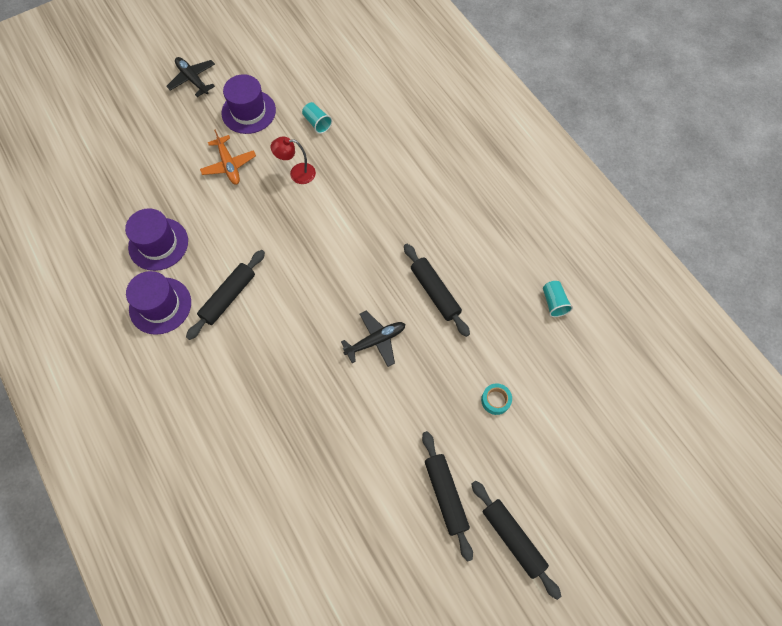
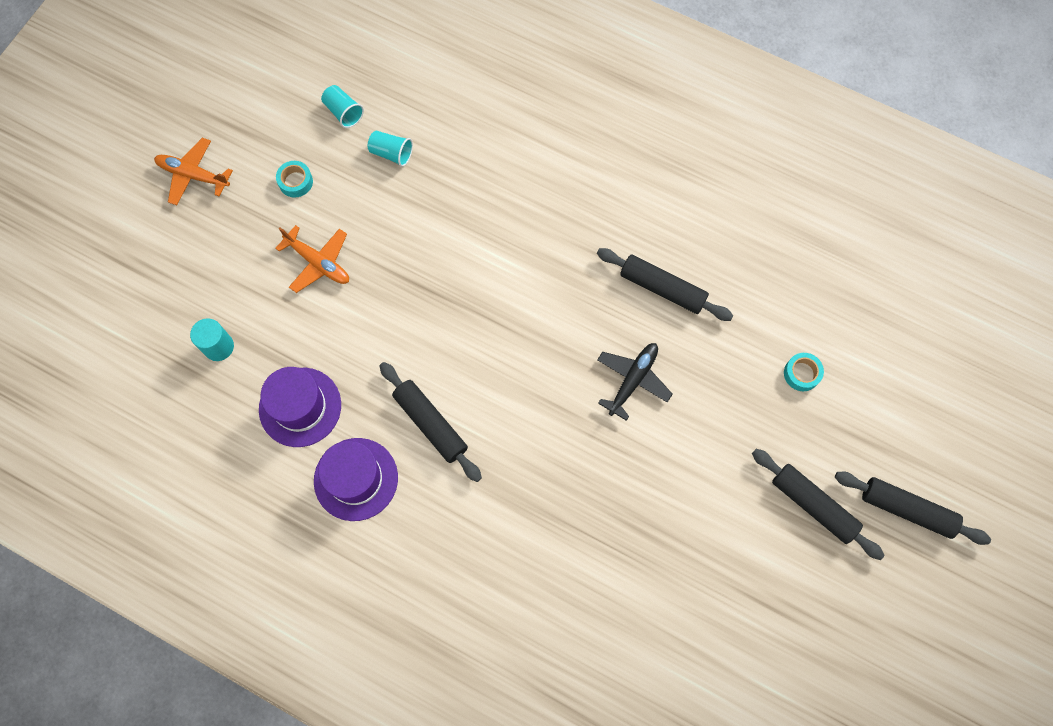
camera: 30 degrees left, 5 degrees up
black plane [166,57,215,97] -> orange plane [154,138,233,205]
black rolling pin [186,250,265,340] -> black rolling pin turned 45 degrees counterclockwise [379,362,482,482]
purple hat [221,74,276,134] -> turquoise tape [276,161,313,198]
red lamp [271,137,316,184] -> none
turquoise cup [543,281,573,317] -> turquoise cup moved to [321,85,364,128]
none -> turquoise cylinder [190,318,234,361]

